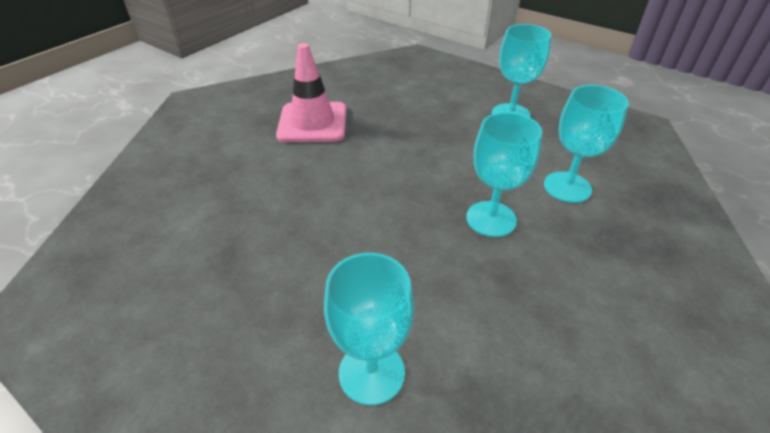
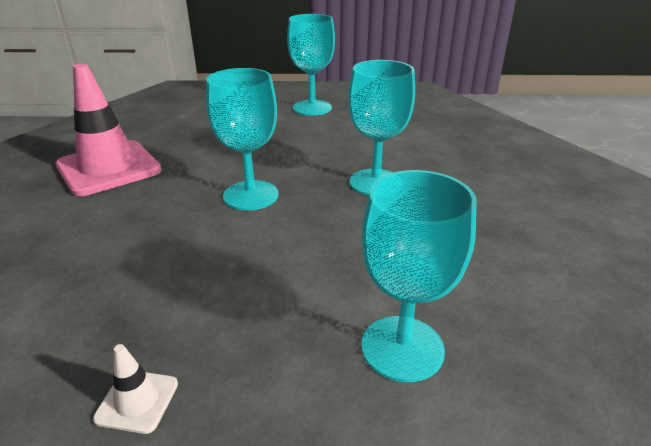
camera: 35 degrees left, 10 degrees down
turquoise goblet [544,85,629,203] -> turquoise goblet moved to [206,68,278,211]
none -> white traffic cone [93,344,178,434]

